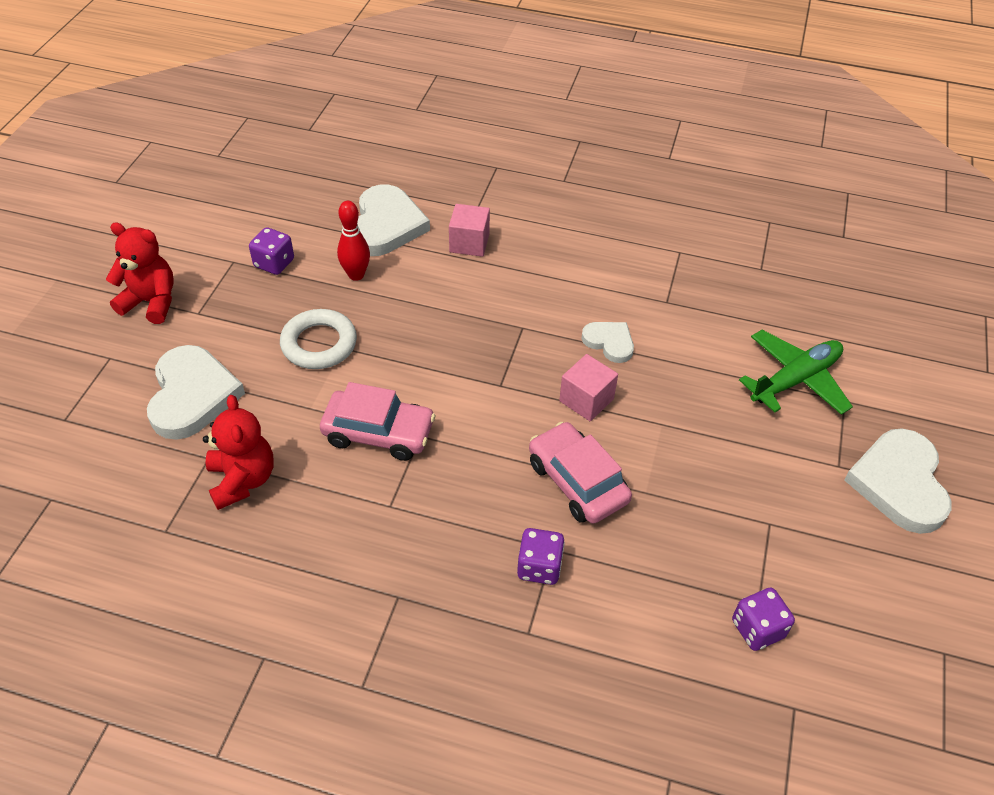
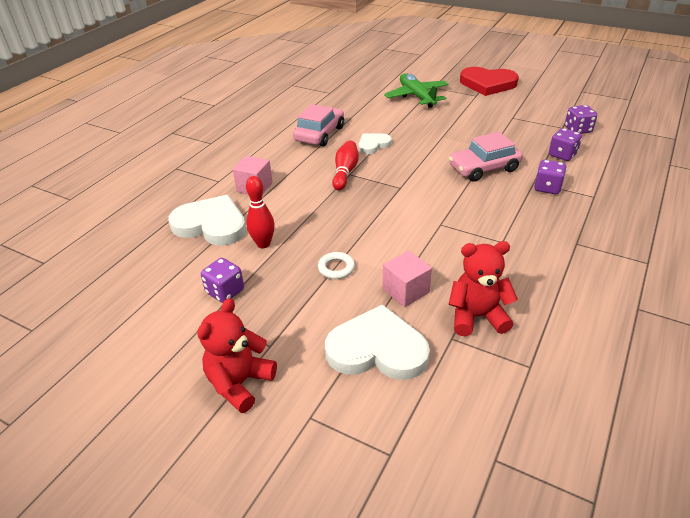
camera: 75 degrees left, 10 degrees down
white ring [280,309,357,369] -> white ring [318,252,355,279], size x0.58
pink car [320,382,435,461] -> pink car moved to [293,104,344,147]
pink cube [559,354,618,421] -> pink cube moved to [383,250,432,307]
white heart [844,428,951,534] -> red heart [460,67,519,96]
none -> red bowling pin [332,140,359,190]
none -> purple dice [549,128,582,161]

